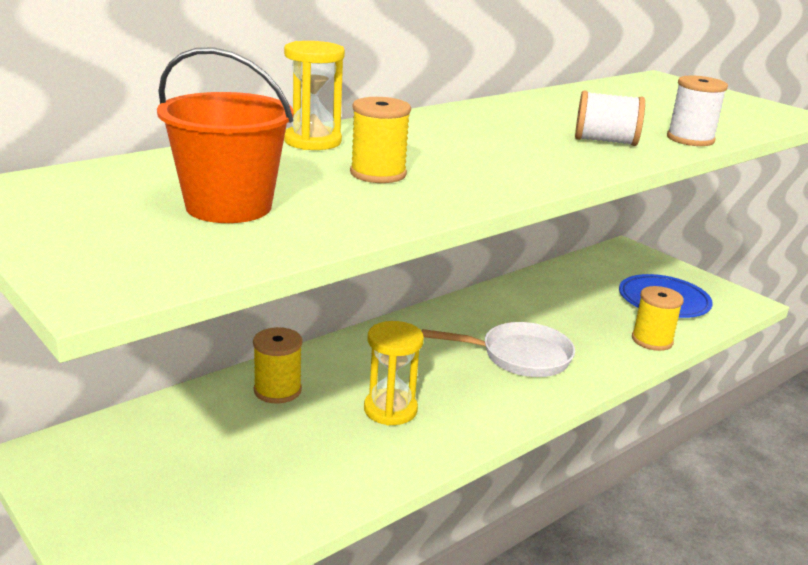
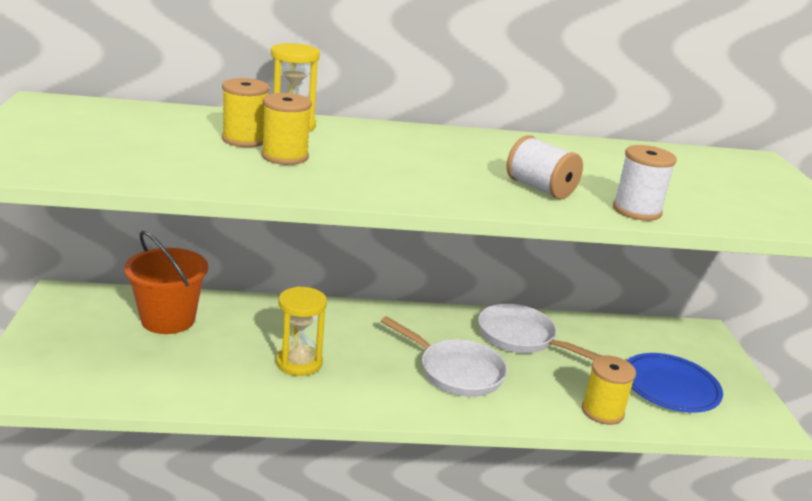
camera: 35 degrees right, 0 degrees up
orange bucket [157,47,293,223] -> orange bucket moved to [124,231,208,334]
yellow spool [253,327,302,404] -> yellow spool moved to [222,78,269,147]
none -> white pan [478,304,602,360]

